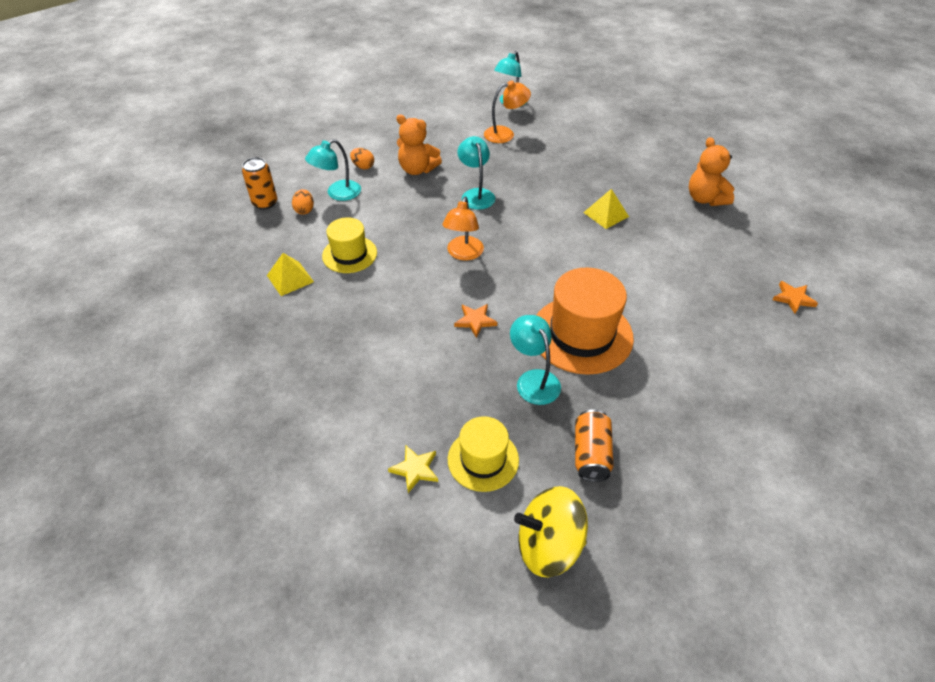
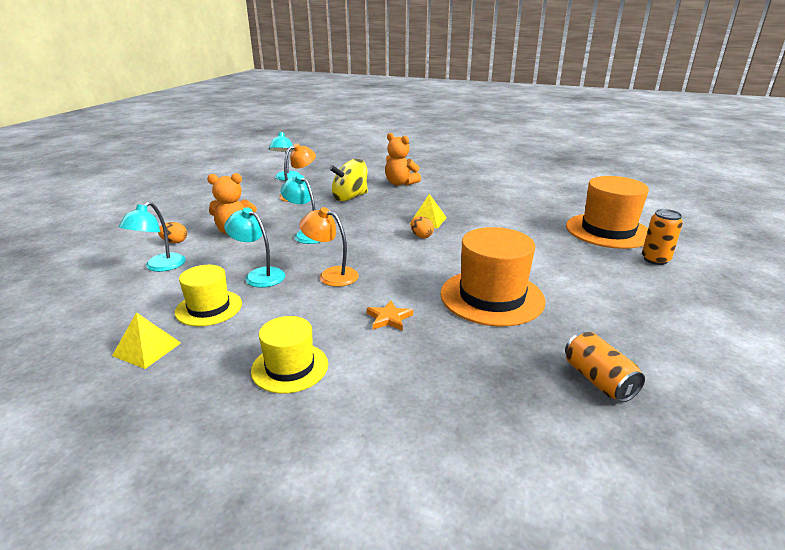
camera: 30 degrees left, 20 degrees down
orange can [242,157,277,209] -> orange can moved to [642,209,683,265]
orange egg [292,189,314,215] -> orange egg moved to [411,216,434,238]
yellow star [388,445,438,493] -> none
orange lamp [442,197,484,261] -> orange lamp turned 135 degrees clockwise [299,207,359,287]
yellow hat [448,416,519,492] -> yellow hat moved to [251,316,328,394]
turquoise lamp [510,315,561,405] -> turquoise lamp moved to [224,207,285,288]
yellow spinning top [514,486,588,577] -> yellow spinning top moved to [329,159,368,201]
orange teddy bear [689,137,735,206] -> orange teddy bear moved to [385,133,421,186]
orange star [772,281,818,314] -> orange hat [566,176,649,249]

